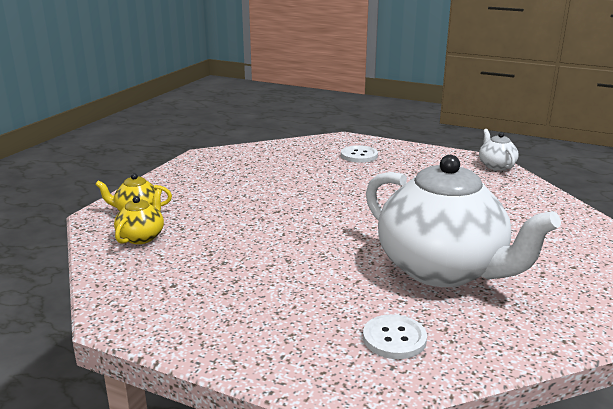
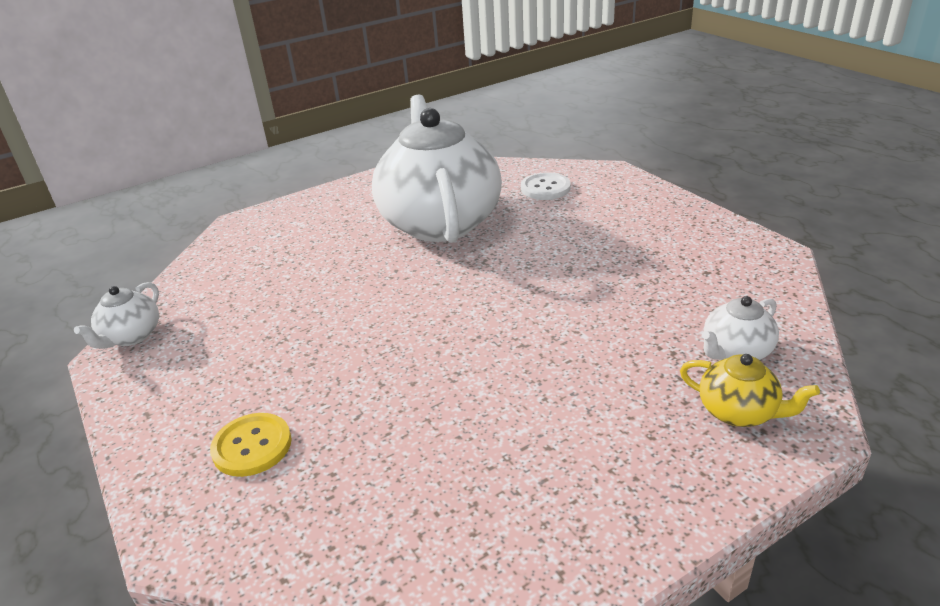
camera: 145 degrees left, 10 degrees up
yellow teapot [114,189,164,244] -> white teapot [702,296,779,360]
white button [341,145,378,163] -> yellow button [210,413,291,477]

